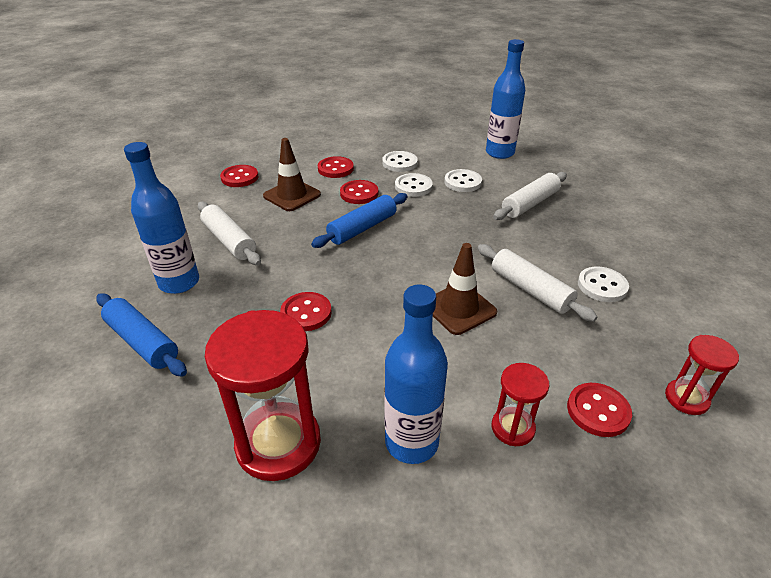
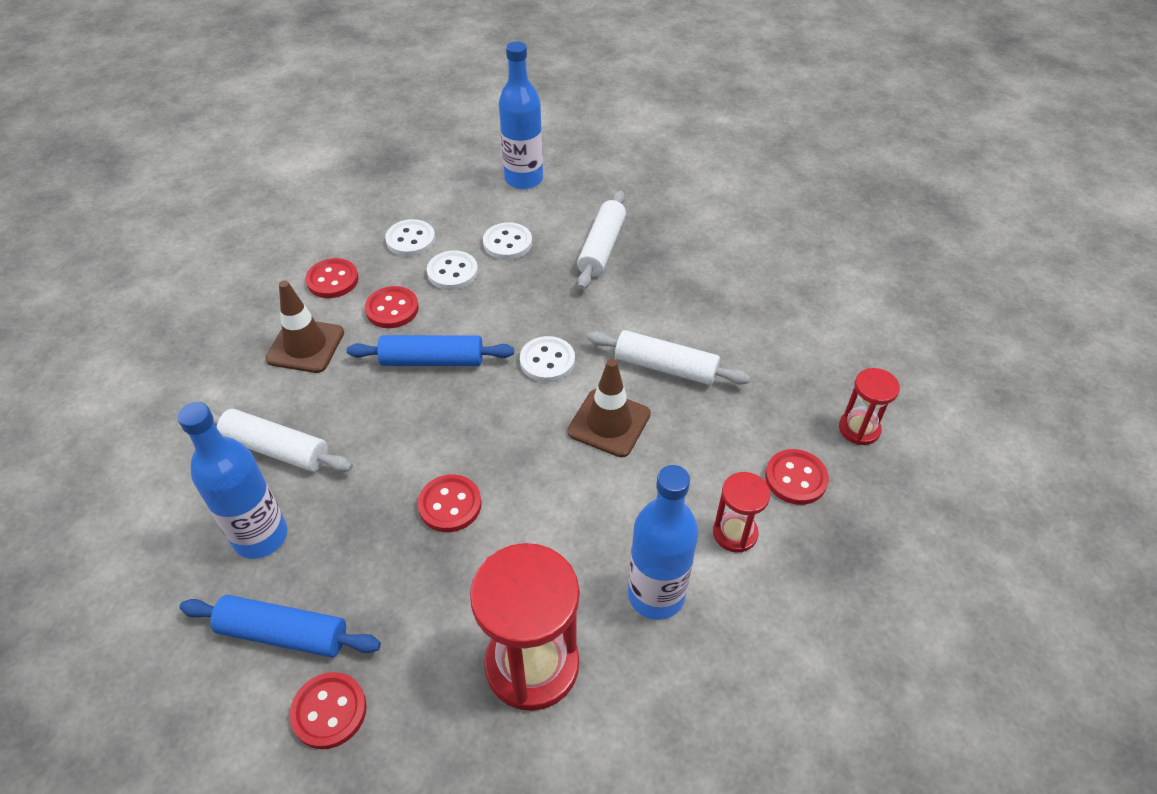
camera: 30 degrees left, 10 degrees up
red button [220,165,258,187] -> red button moved to [289,672,367,749]
blue rolling pin [311,193,408,248] -> blue rolling pin turned 75 degrees clockwise [347,335,514,366]
white button [578,267,629,302] -> white button moved to [520,336,575,382]

